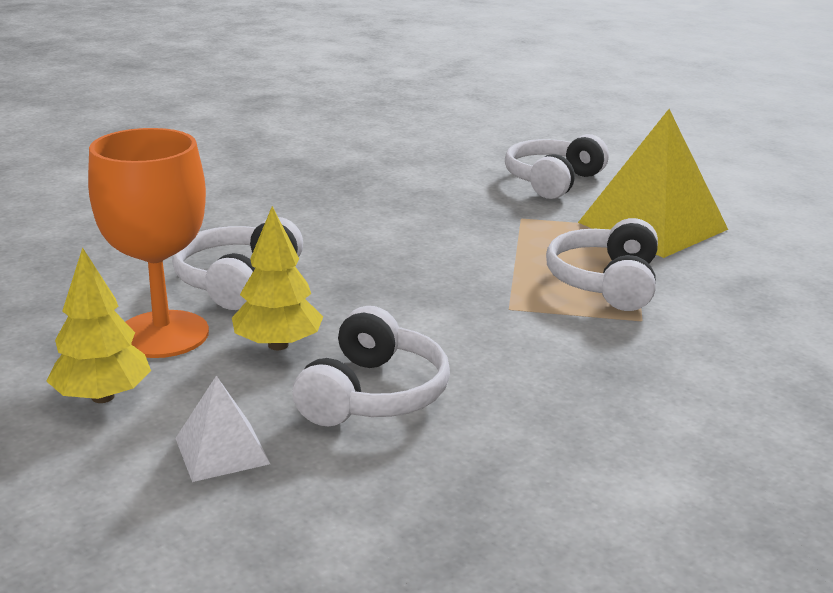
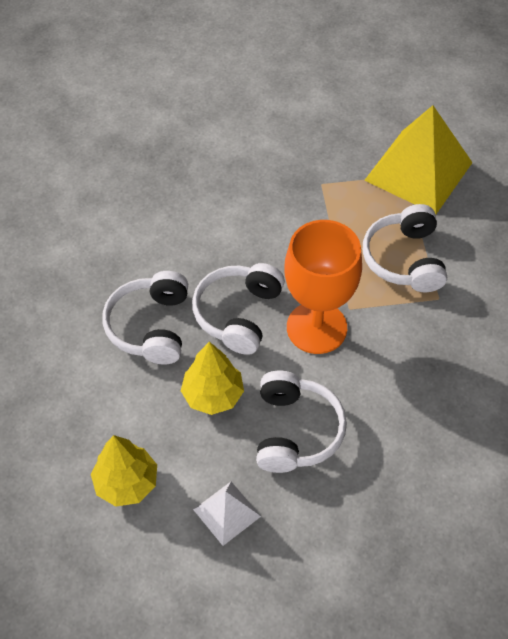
camera: 15 degrees left, 30 degrees up
orange goblet [88,128,209,358] -> orange goblet moved to [284,220,362,354]
white headphones [505,134,609,199] -> white headphones moved to [192,263,285,355]

